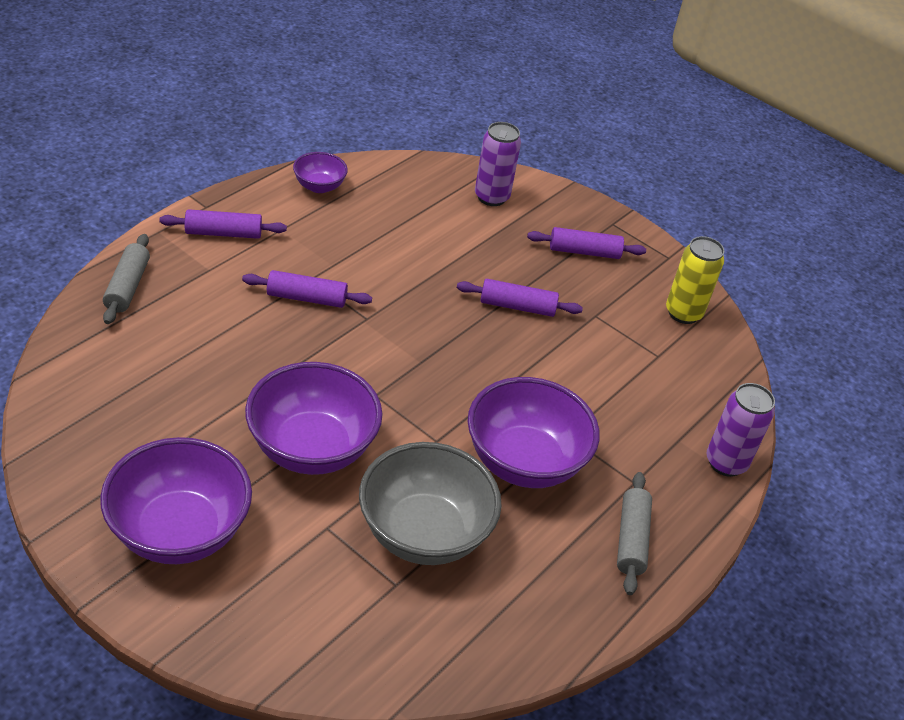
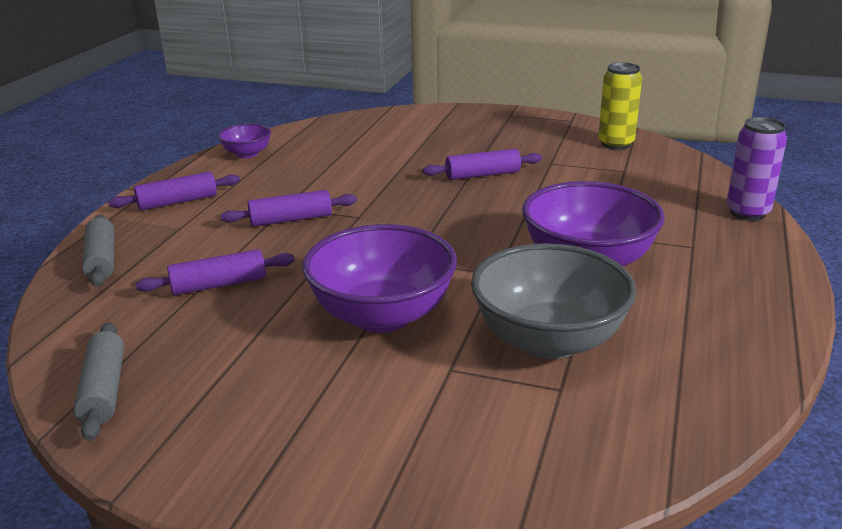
camera: 15 degrees left, 15 degrees down
purple bowl [100,437,252,564] -> none
purple can [475,122,521,206] -> none
purple rolling pin [527,227,646,259] -> purple rolling pin moved to [136,249,295,295]
grey rolling pin [617,472,652,595] -> grey rolling pin moved to [73,322,124,441]

